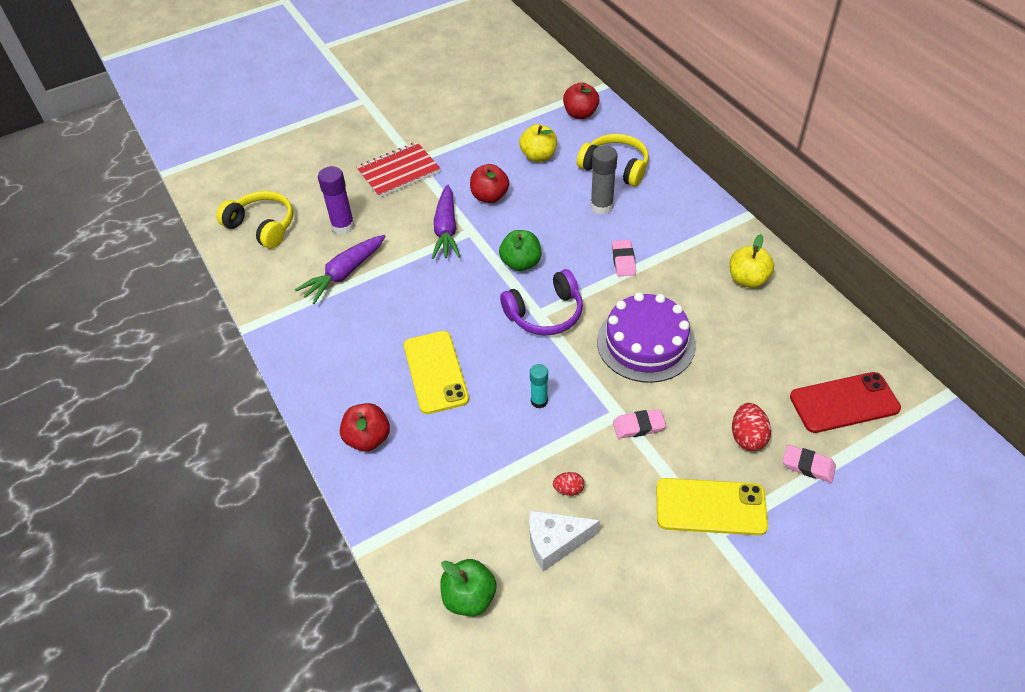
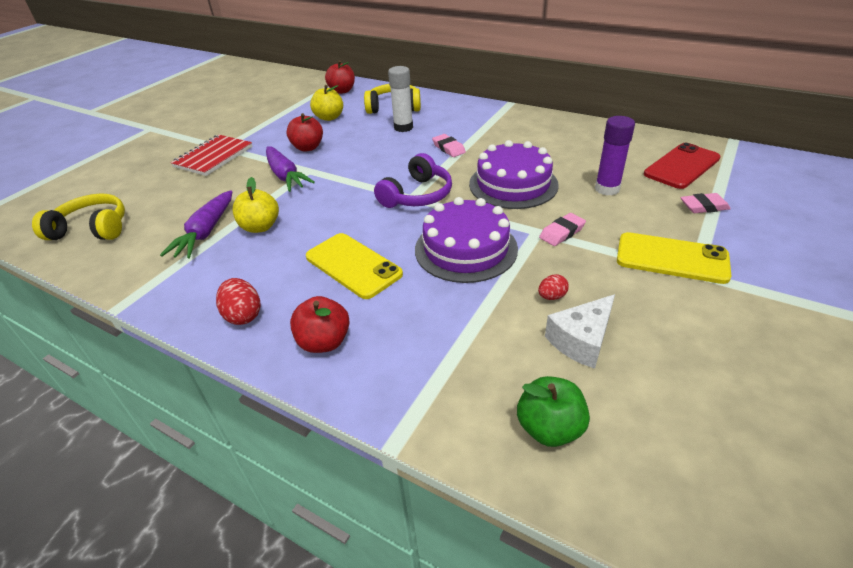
camera: 30 degrees left, 10 degrees down
purple glue stick [318,166,355,235] -> purple glue stick moved to [595,116,635,196]
green apple [499,230,541,271] -> none
turquoise glue stick [530,364,548,408] -> purple cake [415,197,518,283]
grey glue stick [591,146,617,215] -> white glue stick [388,66,413,132]
yellow phone [656,478,768,535] -> yellow phone turned 45 degrees clockwise [617,232,731,284]
yellow apple [730,234,774,288] -> yellow apple moved to [233,177,279,233]
red egg [732,403,771,451] -> red egg moved to [216,278,261,325]

